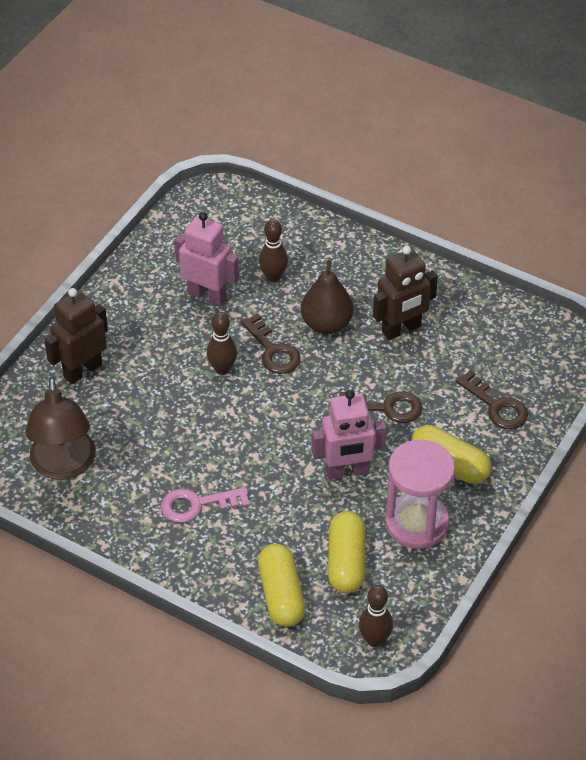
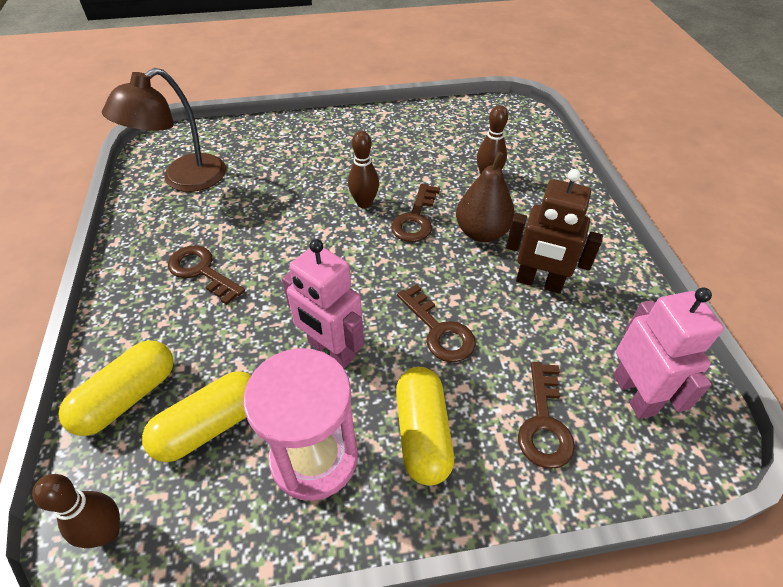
camera: 50 degrees right, 0 degrees up
brown robot [44,288,108,384] -> none
pink key [161,487,250,523] -> brown key [168,245,245,305]
pink robot [174,212,239,306] -> pink robot moved to [613,288,724,419]

